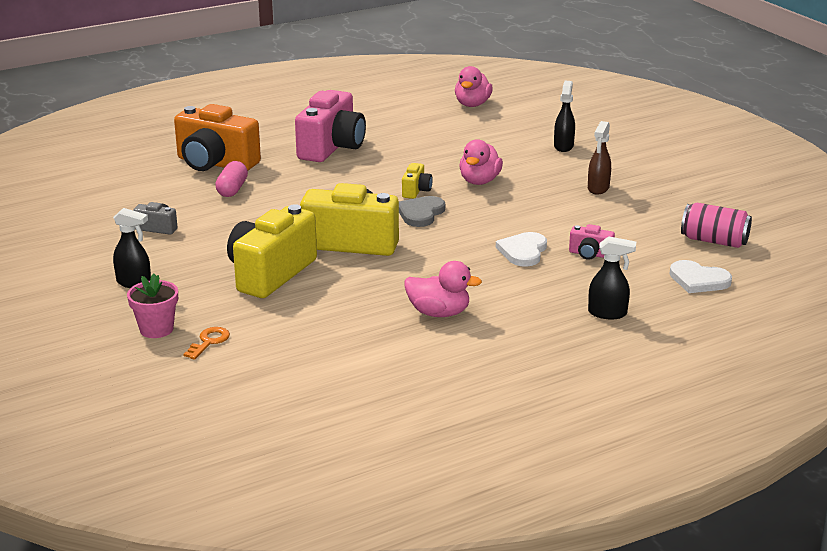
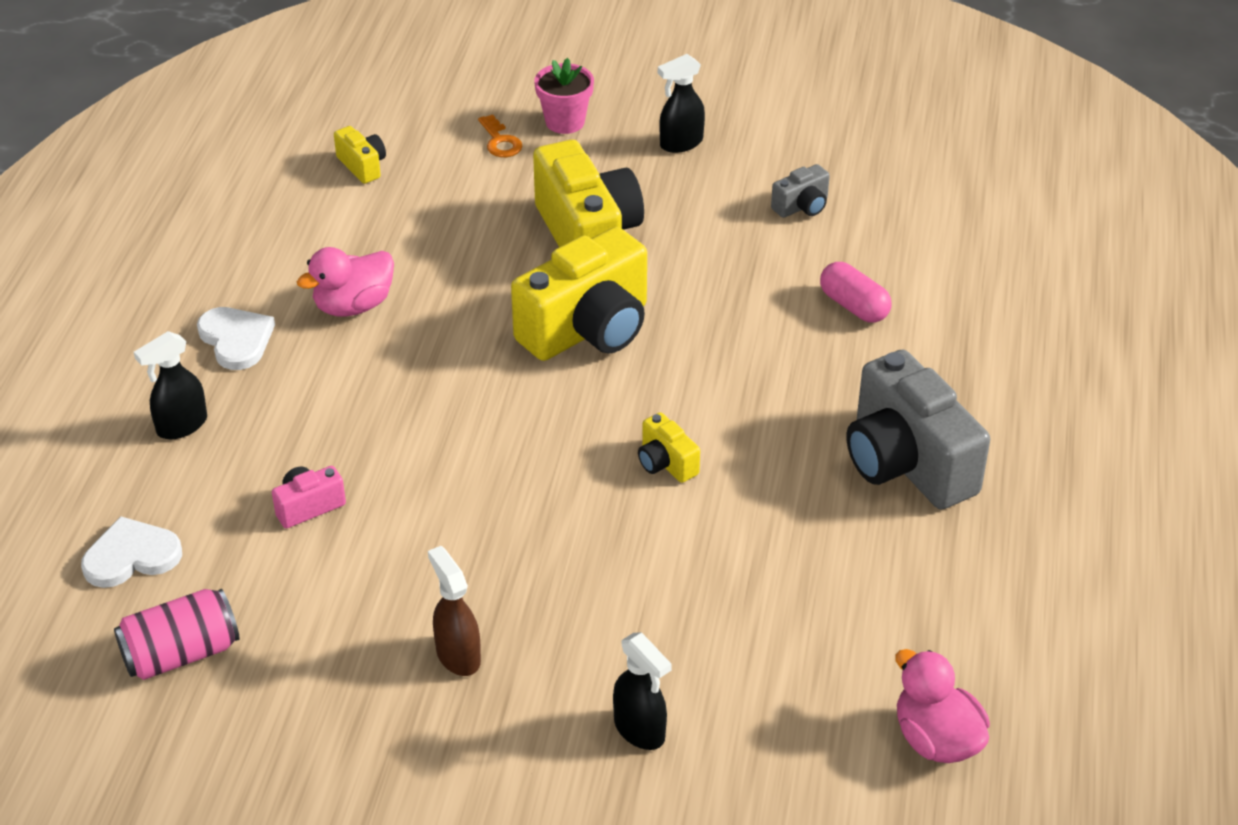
camera: 130 degrees right, 15 degrees up
orange camera [174,104,261,171] -> none
pink camera [295,90,366,162] -> grey camera [846,350,990,509]
grey heart [399,196,445,227] -> none
pink duck [459,139,503,185] -> none
white heart [496,232,547,267] -> white heart moved to [197,307,275,370]
none -> yellow camera [334,126,386,184]

